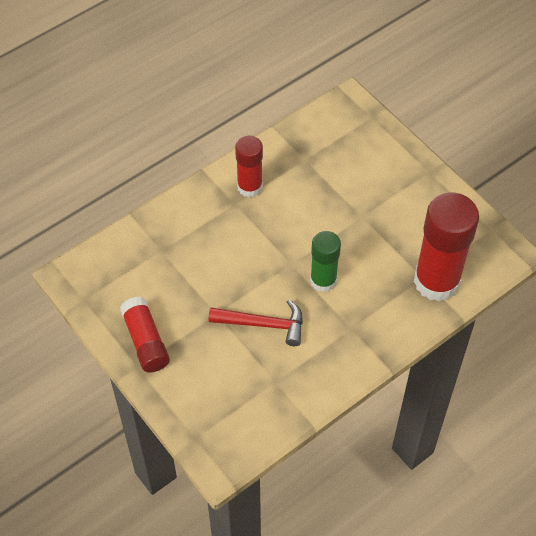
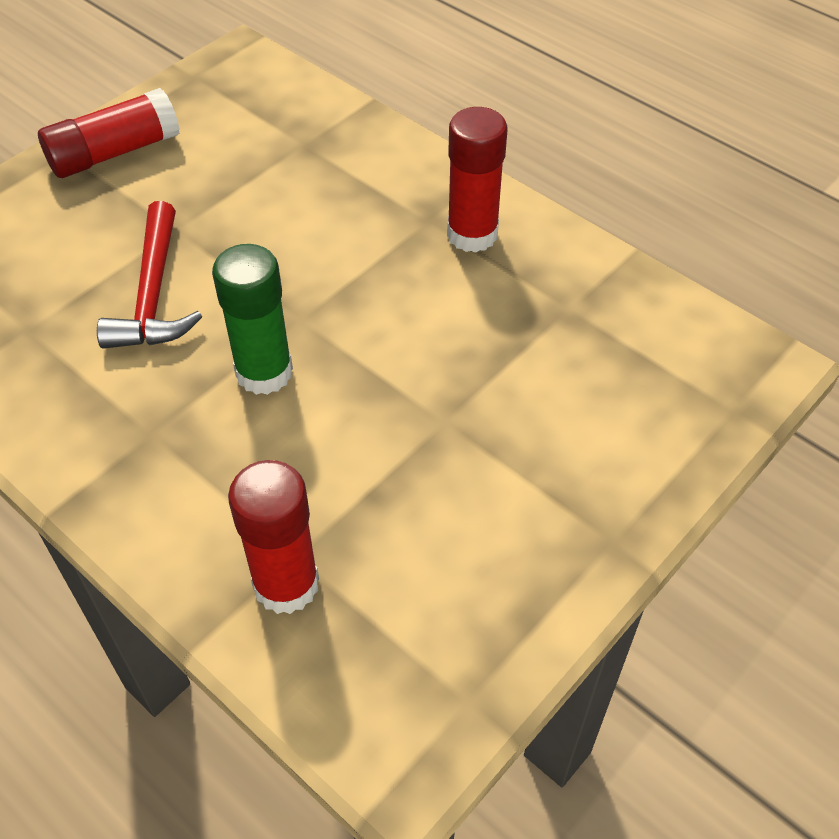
camera: 80 degrees right, 5 degrees down
red glue stick [414,193,479,302] -> red glue stick [228,460,319,614], size x0.58

